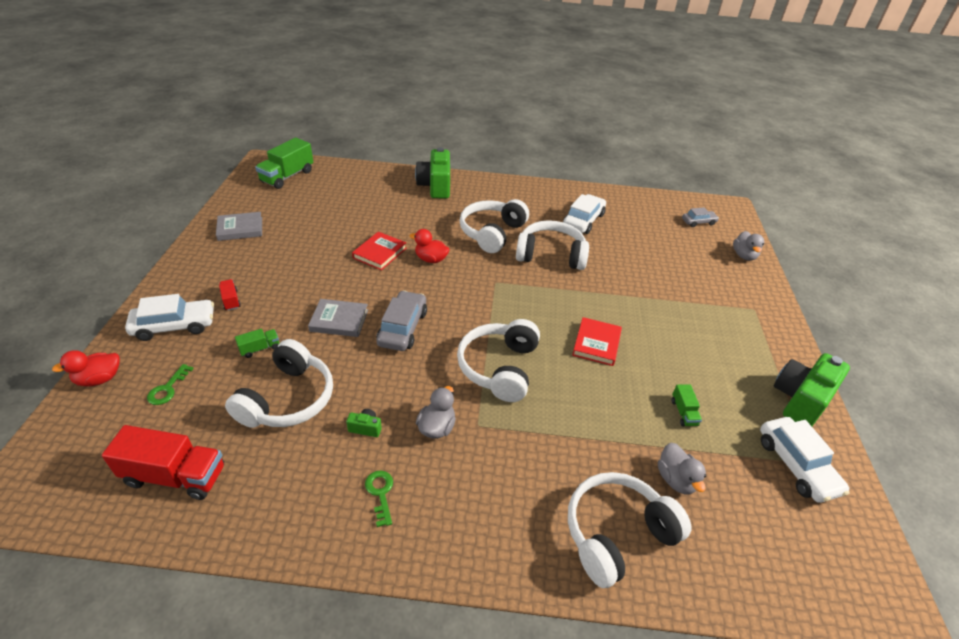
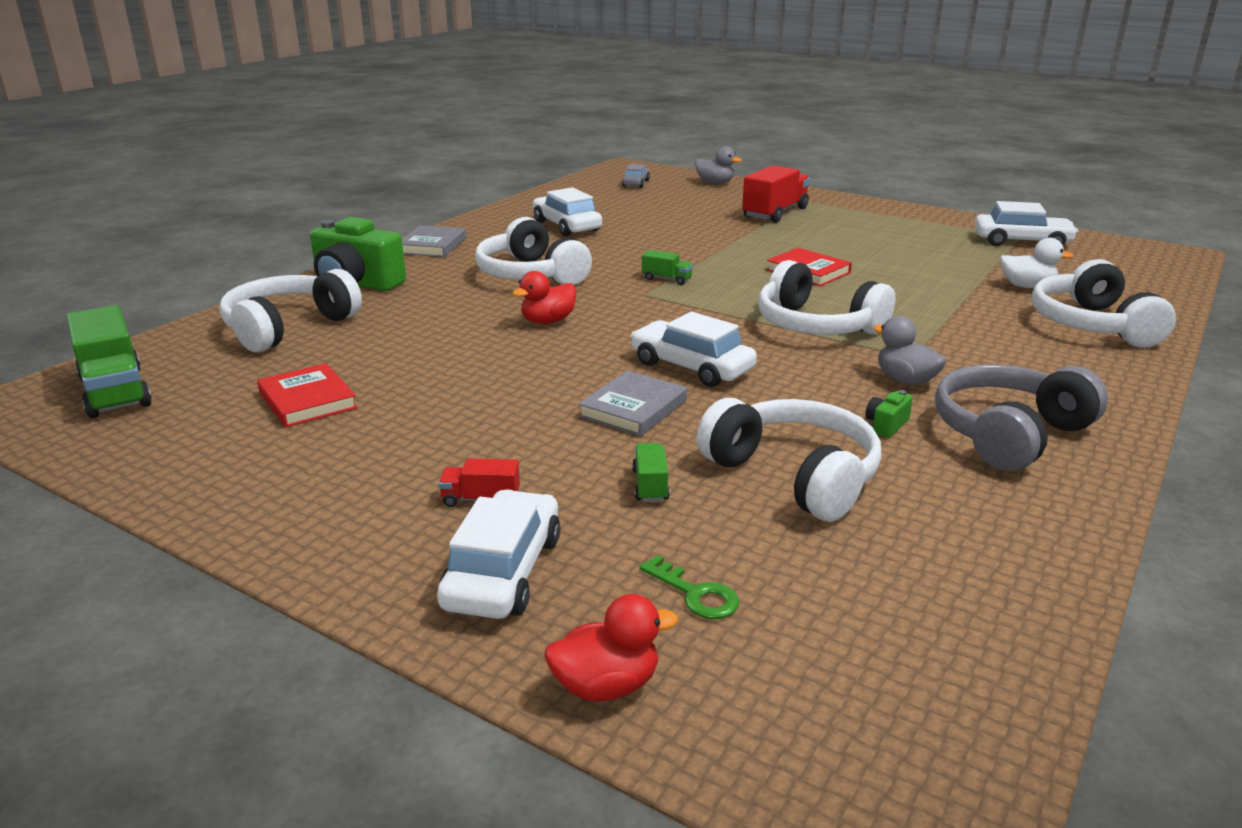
camera: 60 degrees left, 15 degrees down
red duck [52,350,120,387] -> red duck turned 105 degrees counterclockwise [544,594,678,702]
red truck [102,425,224,500] -> red truck moved to [742,165,810,223]
grey book [216,212,262,241] -> grey book moved to [402,225,466,257]
red book [352,232,407,270] -> red book moved to [257,363,357,427]
green key [365,470,393,527] -> grey headphones [935,365,1108,471]
grey car [376,290,427,351] -> white car [631,312,757,387]
white headphones [516,220,589,270] -> white headphones moved to [220,269,362,352]
grey duck [658,443,706,494] -> white duck [1000,238,1074,288]
green truck [672,384,702,427] -> green truck moved to [642,250,693,285]
green camera [774,353,850,426] -> none

